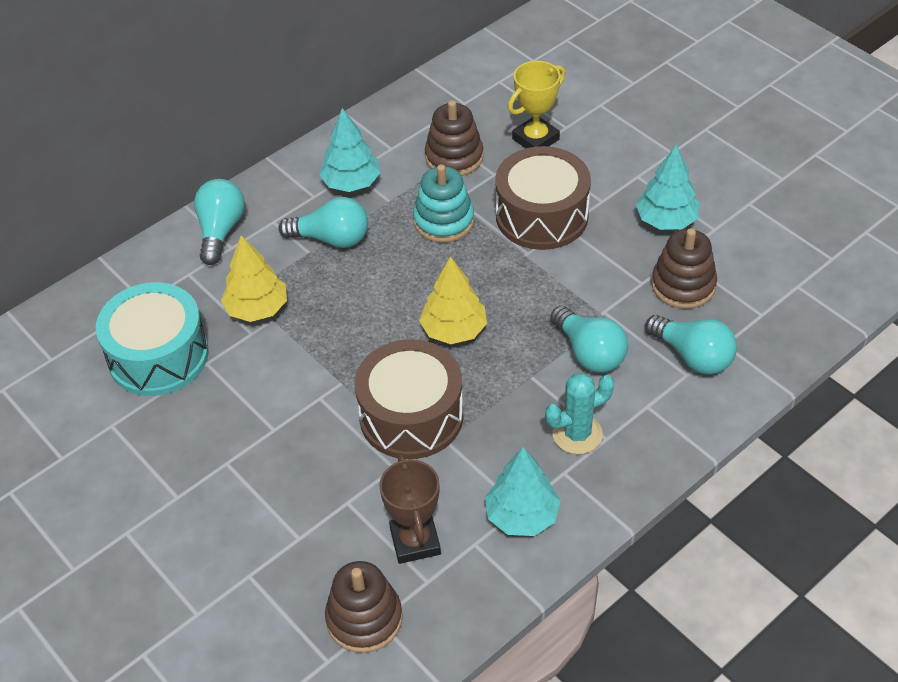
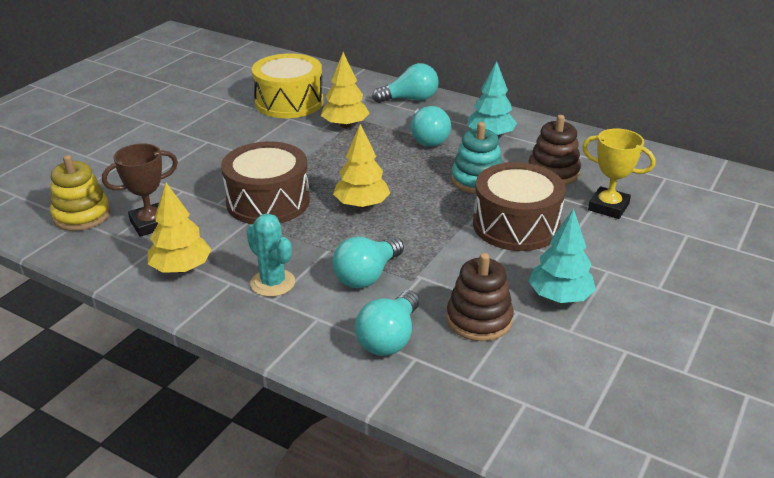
camera: 70 degrees right, 15 degrees down
turquoise drum [96,282,209,396] -> yellow drum [252,53,323,118]
brown stacking toy [325,561,403,653] -> yellow stacking toy [50,155,110,231]
turquoise tree [485,447,561,536] -> yellow tree [148,183,211,273]

